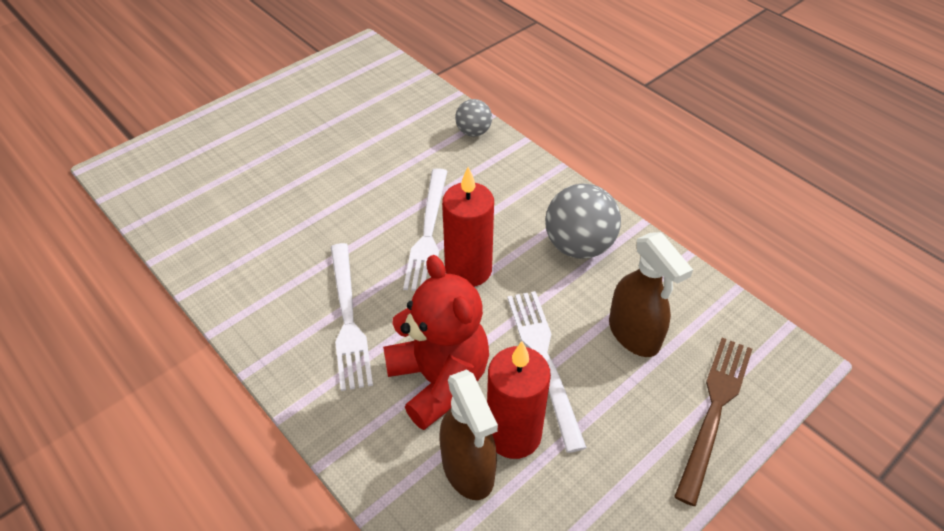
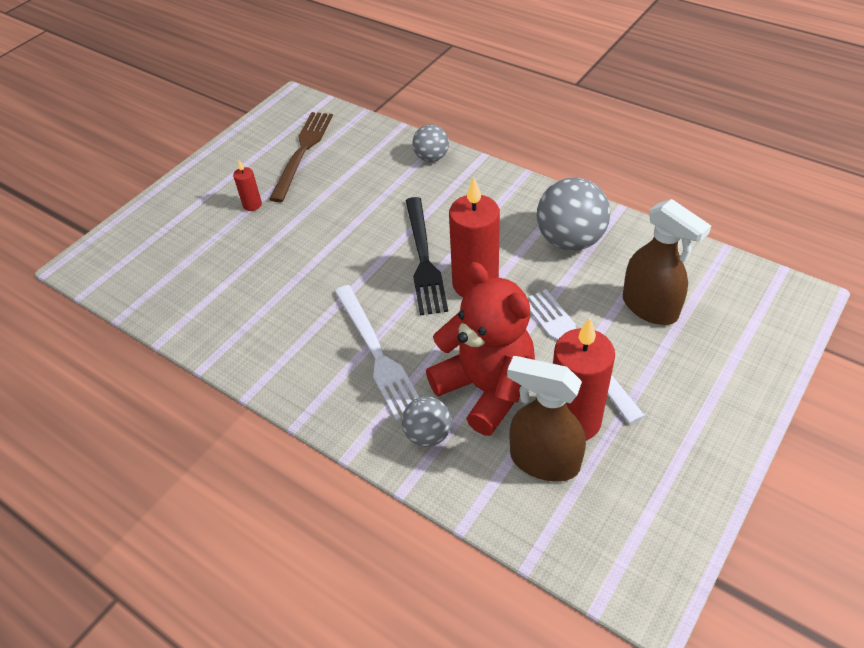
camera: 10 degrees left, 0 degrees up
white fork [403,168,447,291] -> black fork [405,197,448,316]
brown spray bottle [440,369,498,500] -> brown spray bottle turned 150 degrees clockwise [507,356,586,482]
brown fork [674,338,752,506] -> brown fork moved to [269,112,333,202]
none -> red candle [233,160,262,211]
none -> grey ball [402,397,452,447]

